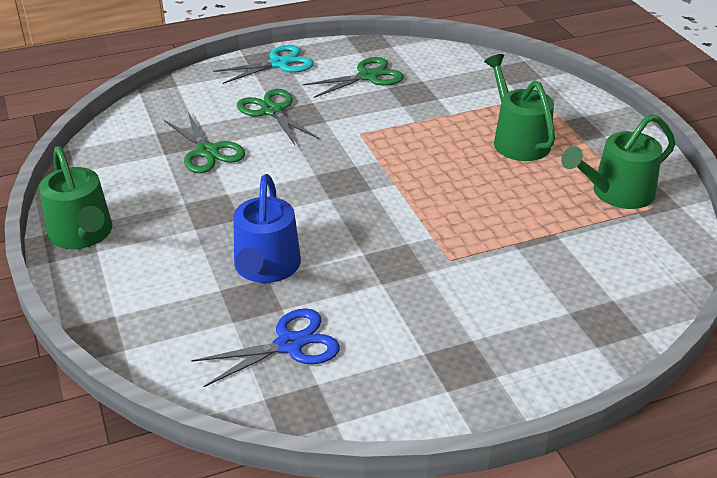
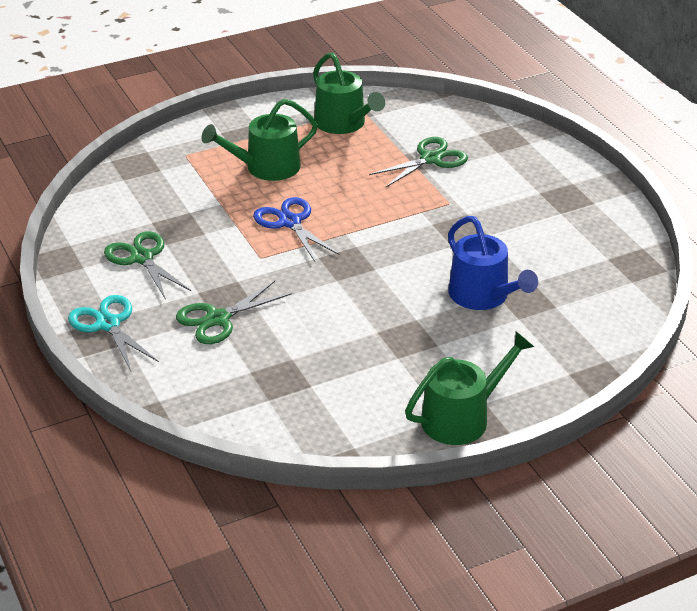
camera: 95 degrees left, 0 degrees up
green scissors [164,112,245,173] -> green scissors moved to [369,137,468,188]
blue scissors [191,308,340,387] -> blue scissors moved to [253,197,339,261]
blue watering can [233,174,301,283] -> blue watering can turned 60 degrees clockwise [448,216,538,310]

